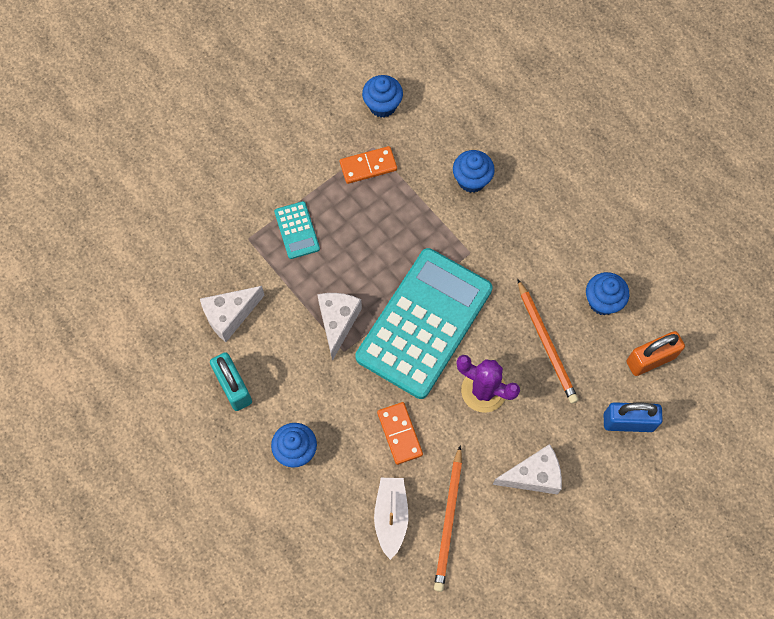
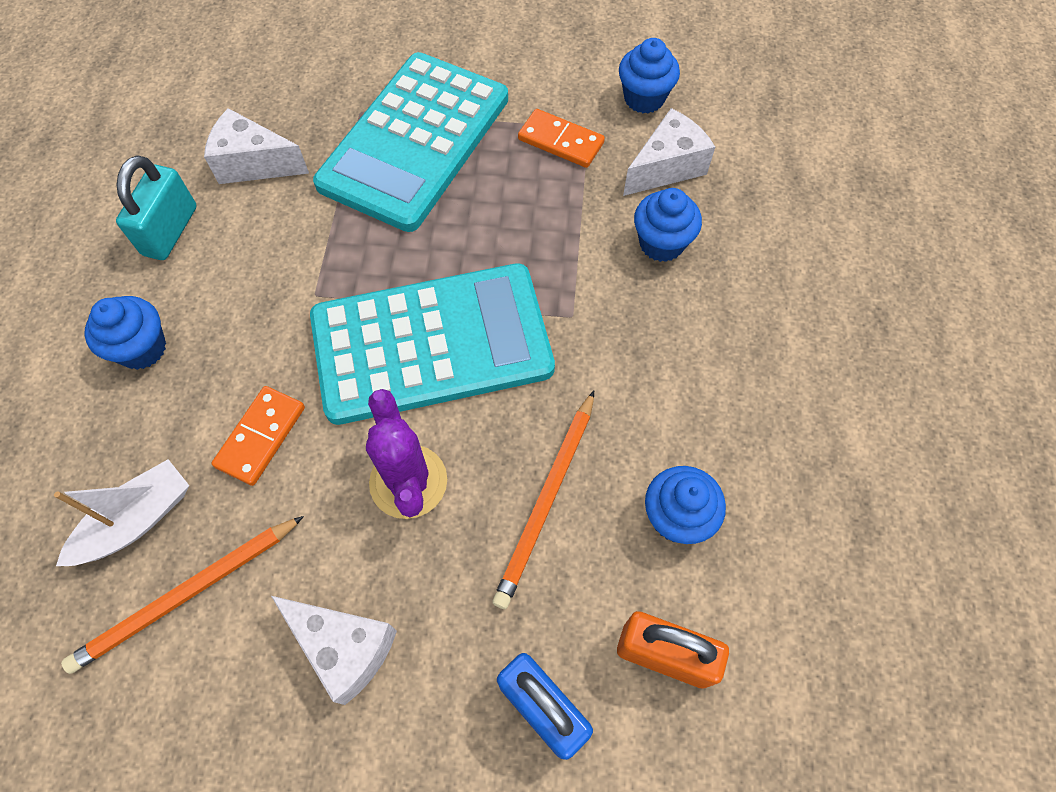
camera: 45 degrees right, 5 degrees down
turquoise calculator [274,201,320,259] -> turquoise calculator [313,52,508,232], size x2.43
white cheese [317,293,362,361] -> white cheese moved to [623,108,715,196]

